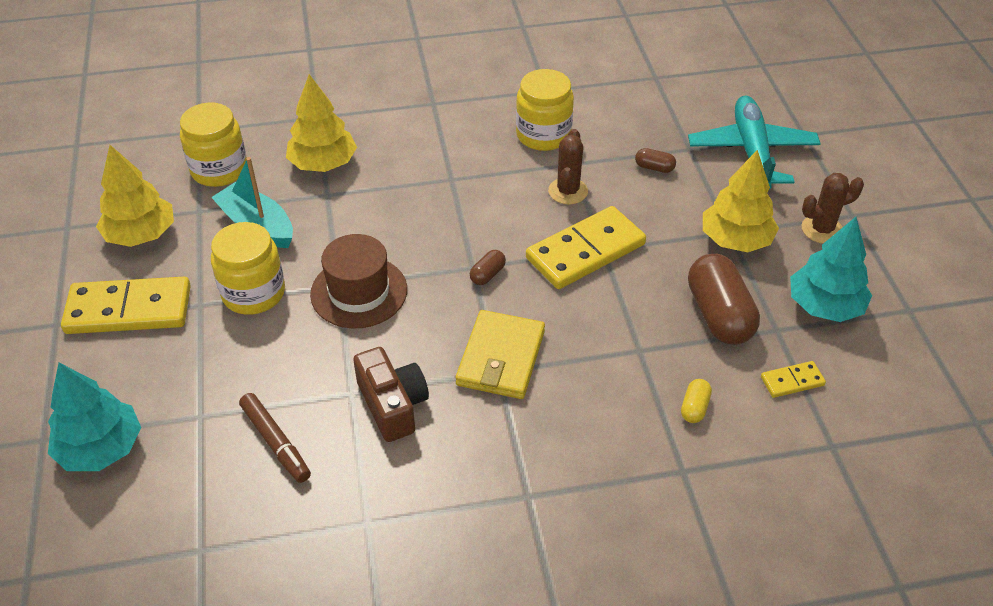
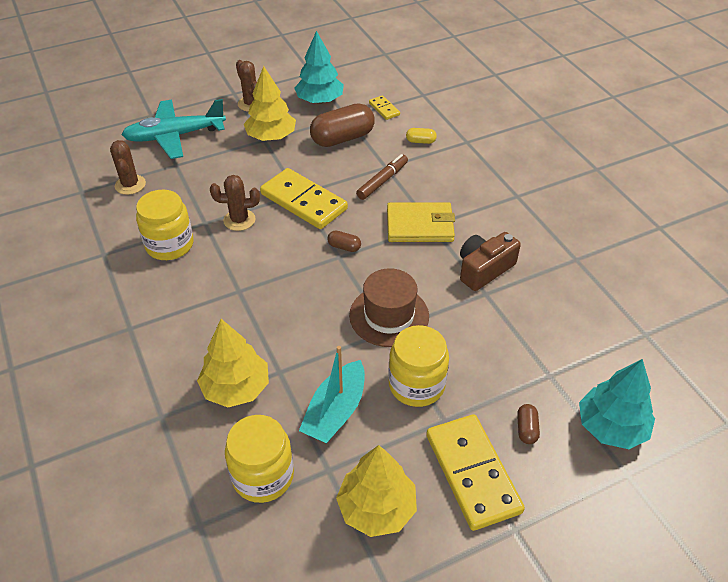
camera: 105 degrees left, 0 degrees up
brown marker [239,393,311,483] -> brown marker moved to [356,154,408,200]
brown capsule [635,148,676,173] -> brown capsule moved to [517,404,540,444]
none -> brown cactus [110,140,146,195]

